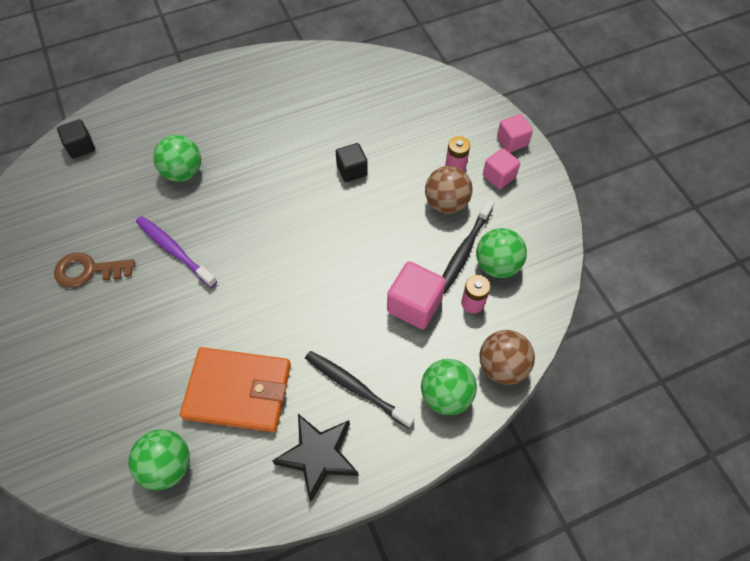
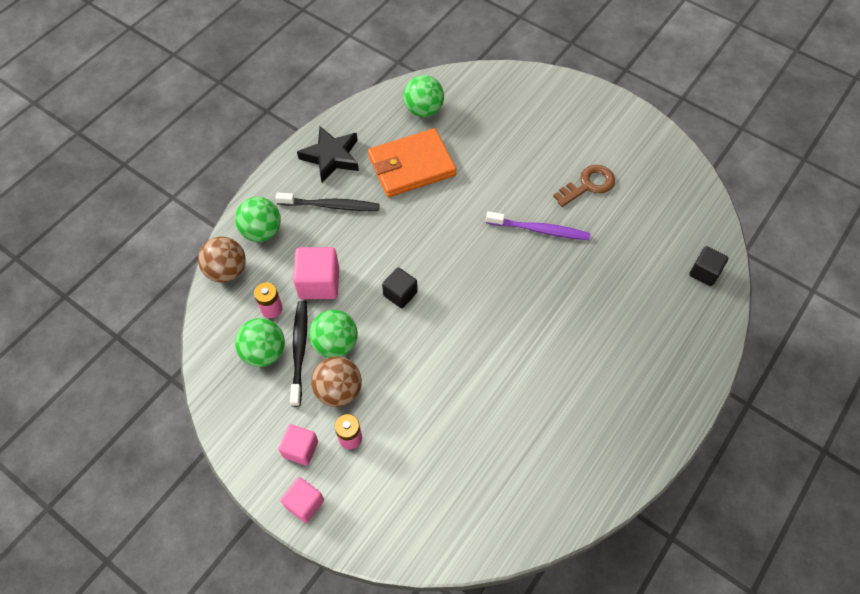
camera: 150 degrees right, 0 degrees up
green ball [153,135,201,182] -> green ball moved to [309,310,358,358]
black cube [336,143,368,182] -> black cube moved to [382,267,418,308]

